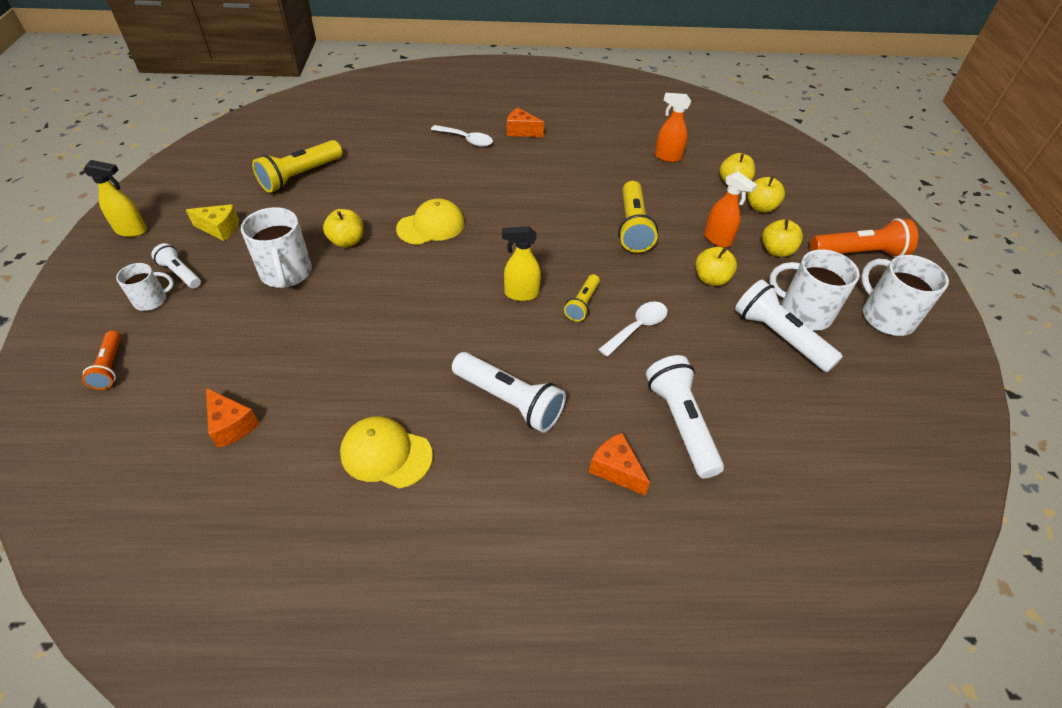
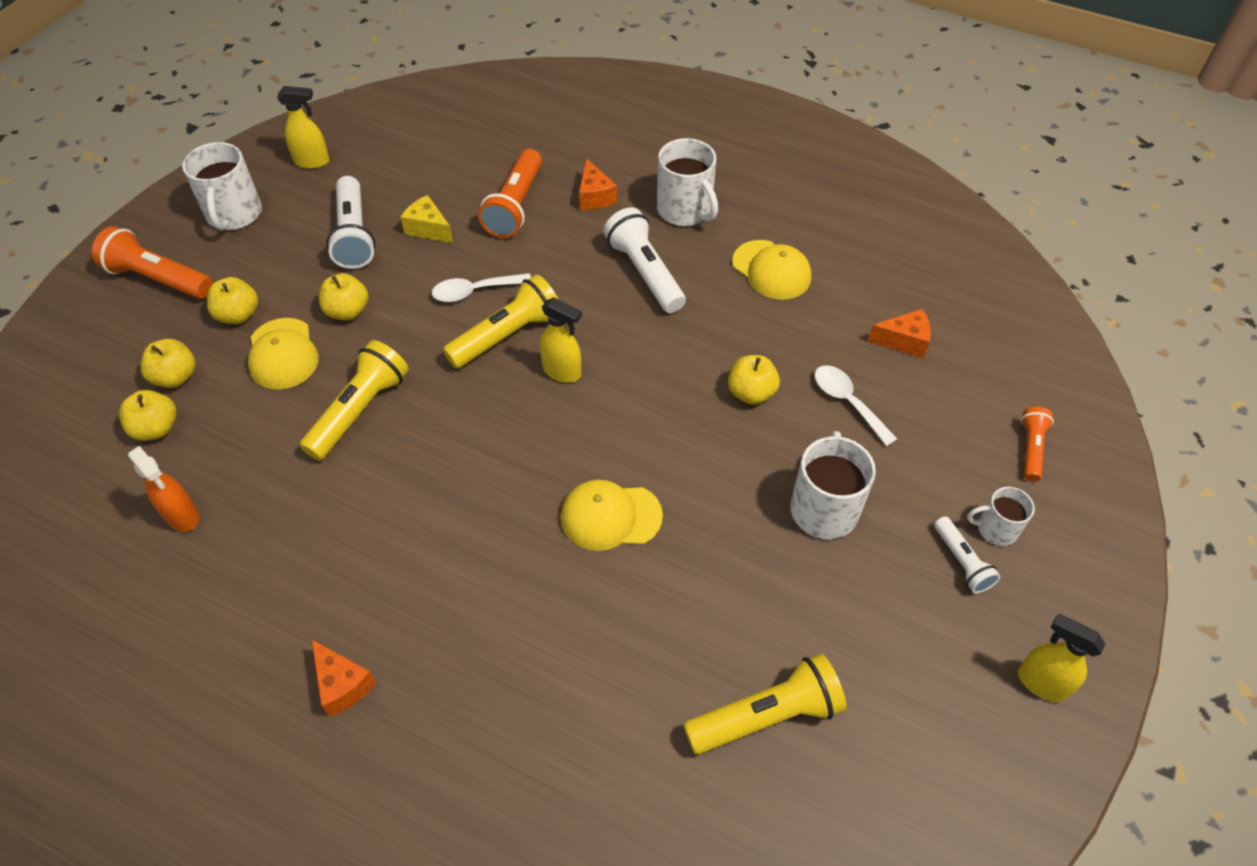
camera: 150 degrees left, 5 degrees up
yellow cheese [186,204,239,241] -> yellow cheese moved to [400,195,453,243]
orange cheese [206,388,259,448] -> orange cheese turned 105 degrees clockwise [868,309,931,358]
yellow apple [323,209,363,248] -> yellow apple moved to [728,355,780,405]
white spoon [431,125,493,147] -> white spoon moved to [814,365,897,446]
yellow flashlight [564,274,600,322] -> yellow flashlight [443,274,558,369], size x1.75
white flashlight [646,355,724,478] -> orange flashlight [478,149,542,238]
orange spray bottle [704,171,757,247] -> yellow cap [248,318,319,390]
white mug [769,249,860,331] -> white mug moved to [657,138,718,226]
none -> yellow spray bottle [277,86,329,169]

